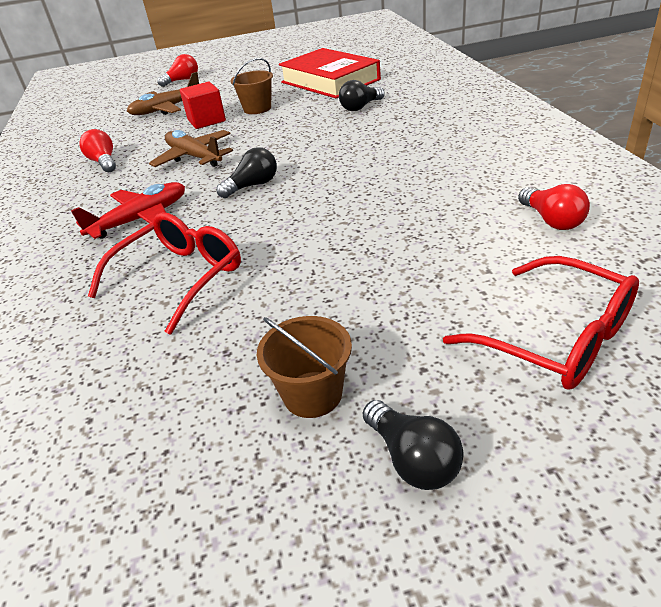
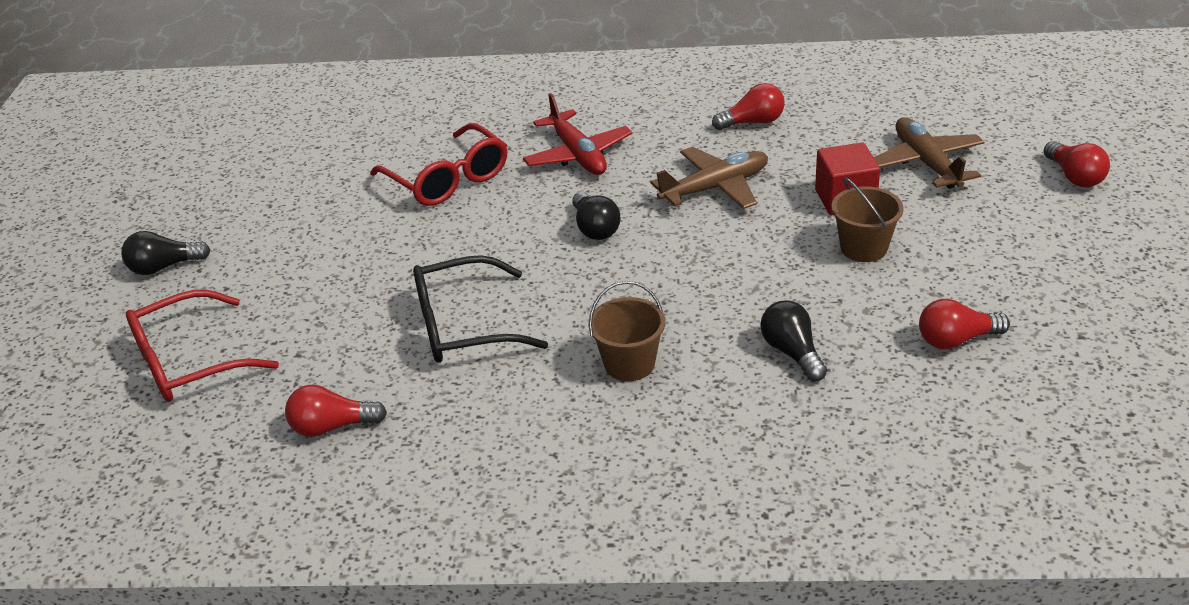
camera: 105 degrees right, 0 degrees up
brown bucket [257,316,352,418] -> brown bucket moved to [588,281,666,381]
red book [279,48,381,98] -> red light bulb [919,299,1010,349]
none -> black glasses [413,255,548,363]

